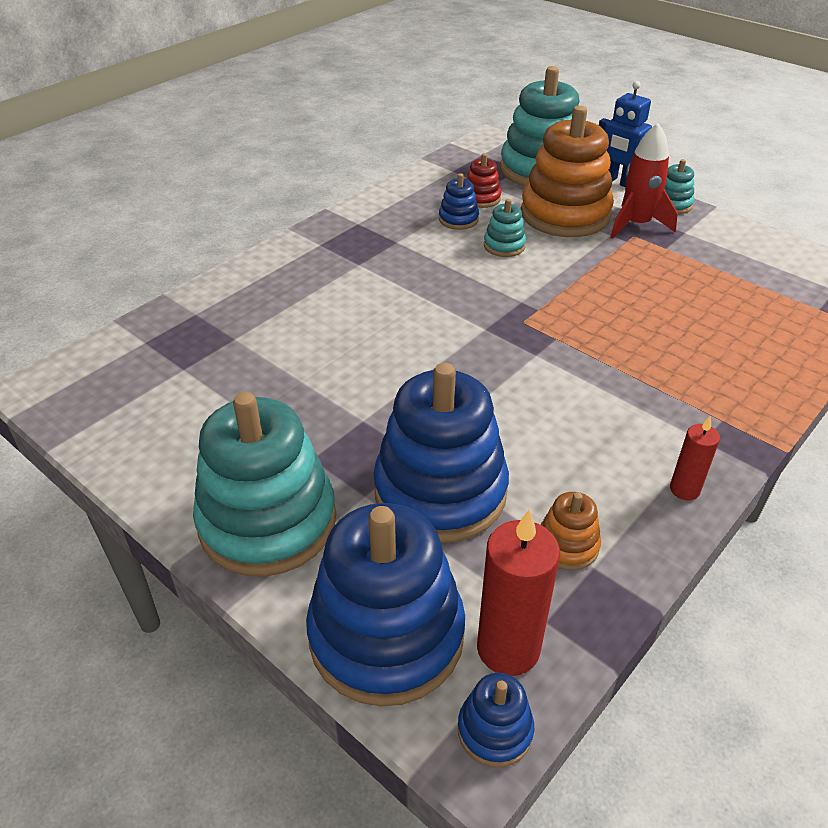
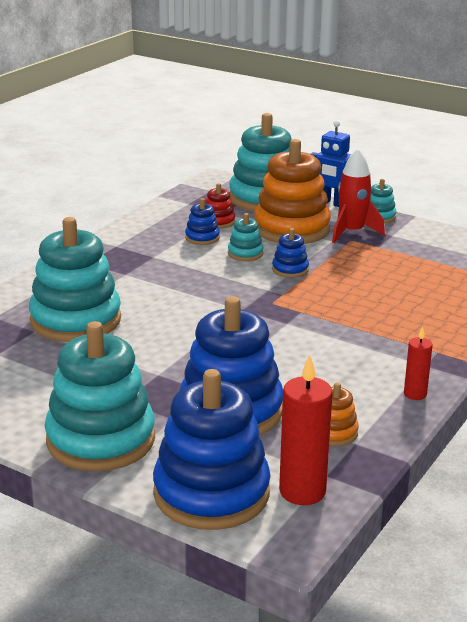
camera: 10 degrees left, 15 degrees down
blue stacking toy [458,673,534,767] -> blue stacking toy moved to [272,228,309,278]
none -> turquoise stacking toy [29,217,121,342]

